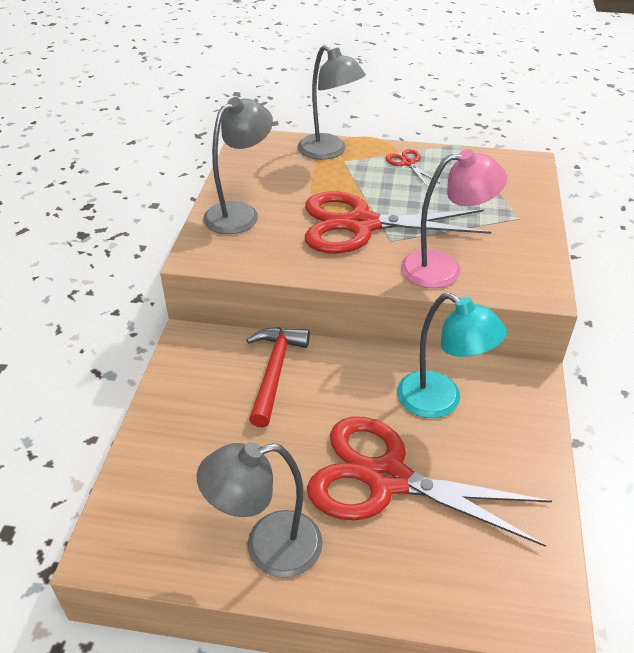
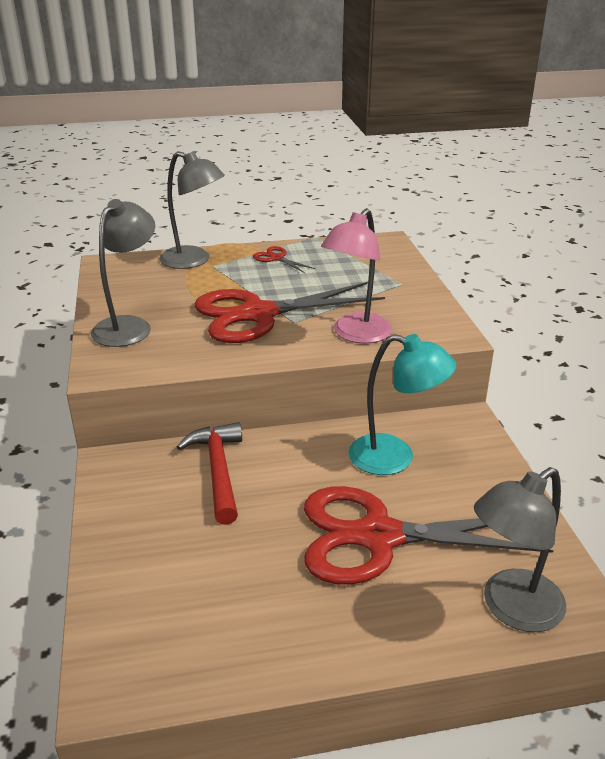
camera: 20 degrees left, 10 degrees down
grey lamp [197,442,323,578] -> grey lamp moved to [474,467,566,632]
pink lamp [401,149,507,288] -> pink lamp turned 150 degrees clockwise [321,208,392,344]

